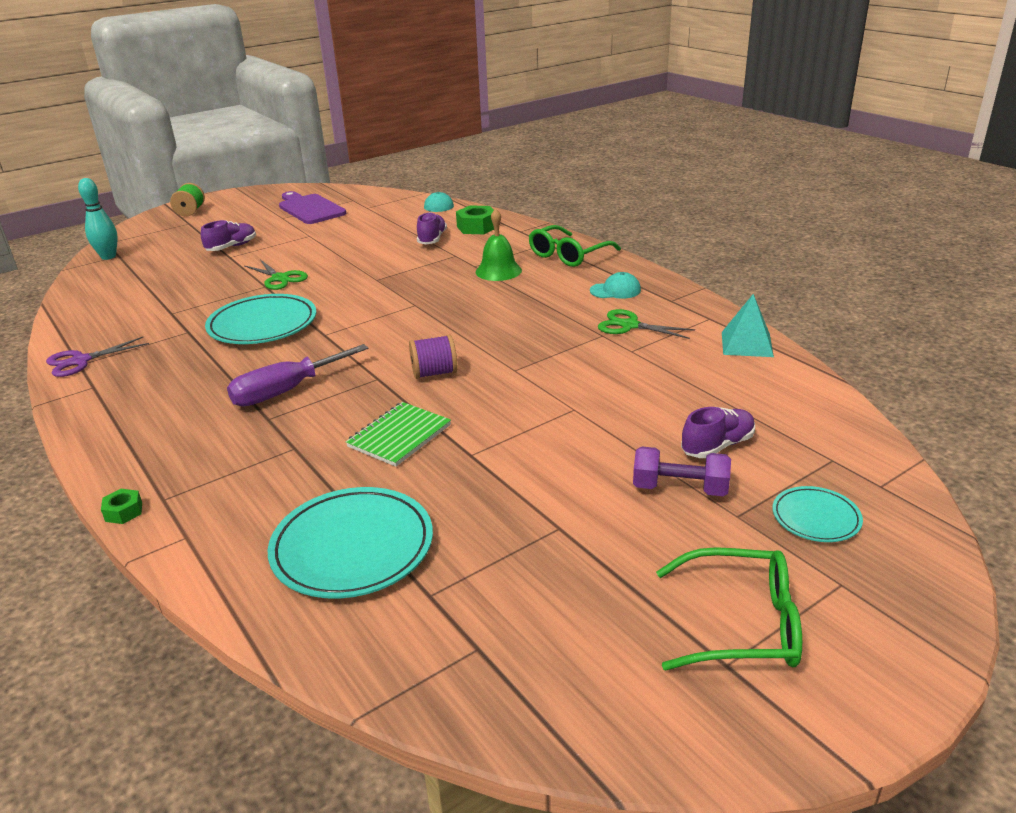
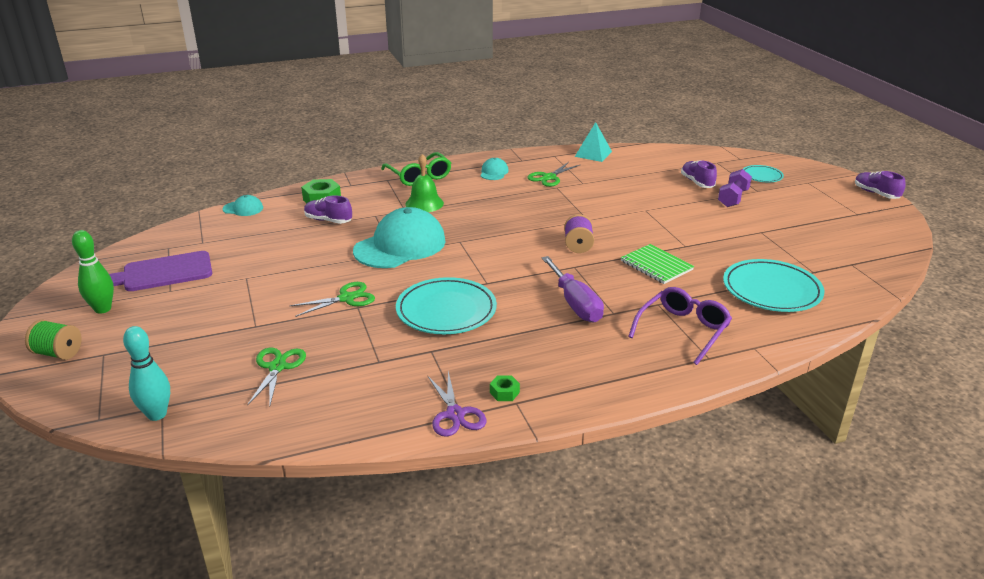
camera: 75 degrees left, 0 degrees up
green nut [101,489,142,524] -> green nut moved to [490,375,520,401]
purple shoe [201,220,256,251] -> purple shoe moved to [855,171,906,199]
green glasses [656,547,802,670] -> none
none -> green bowling pin [72,230,114,314]
none -> green scissors [247,348,306,406]
none -> turquoise cap [353,207,446,268]
none -> purple glasses [628,287,732,365]

